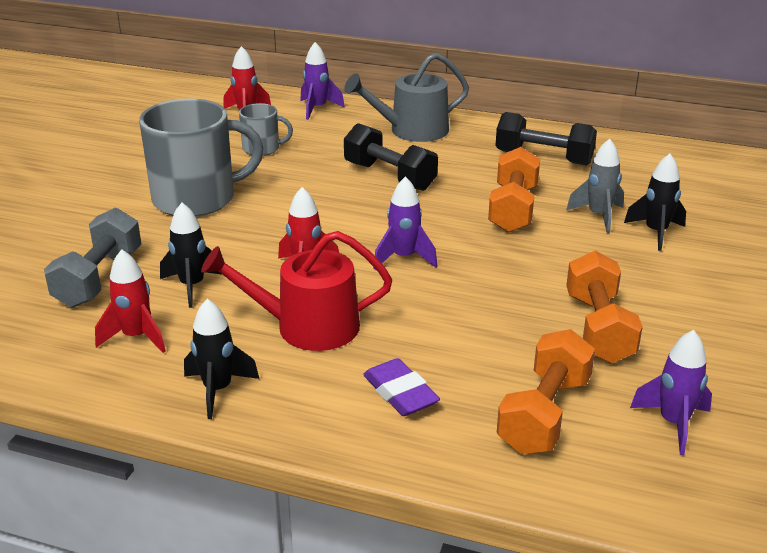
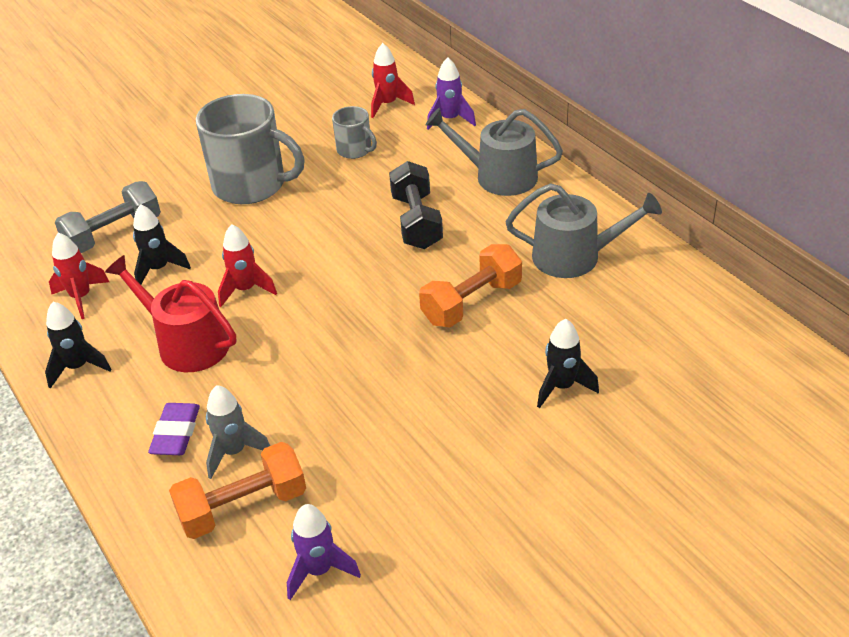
camera: 40 degrees right, 10 degrees up
purple rocket [373,176,437,269] -> none
black dumbbell [495,112,597,165] -> grey watering can [506,183,662,278]
grey rocket [566,139,624,234] -> grey rocket moved to [206,385,270,479]
orange dumbbell [566,251,643,363] -> none

